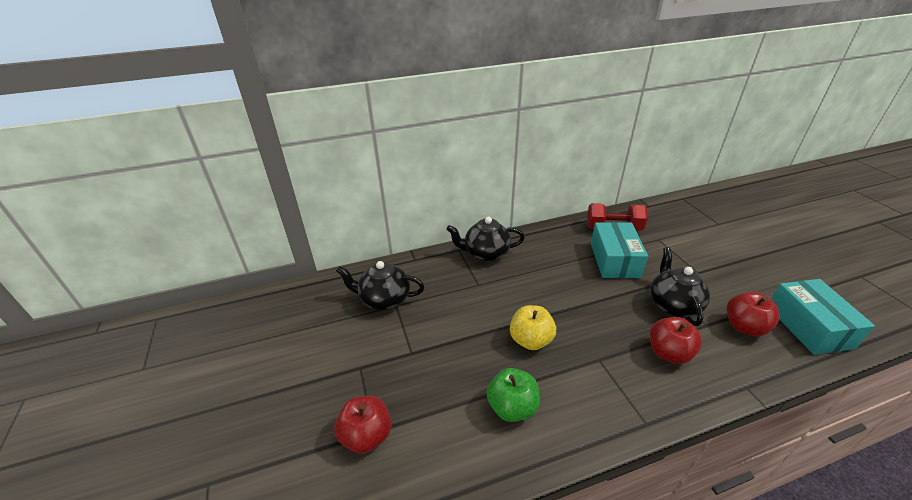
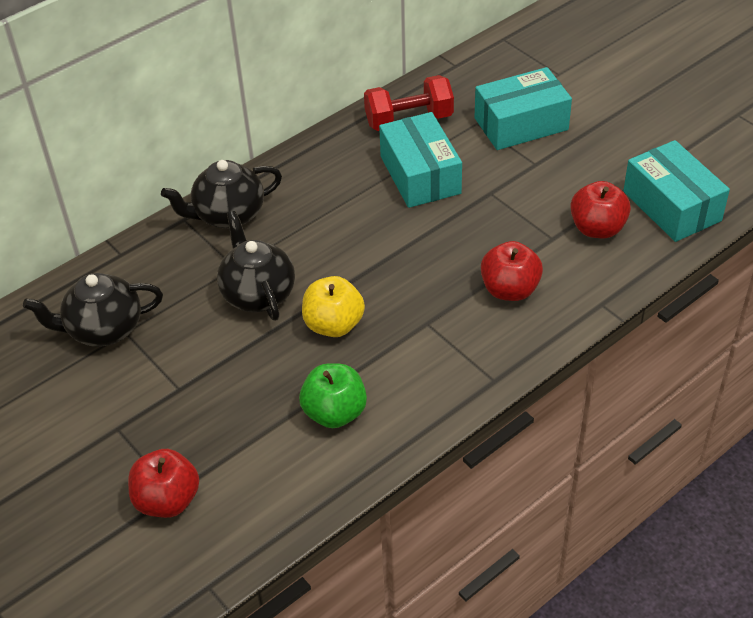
camera: 20 degrees left, 10 degrees up
black teapot [650,247,710,326] -> black teapot moved to [217,211,295,321]
none -> turquoise box [474,67,572,150]

